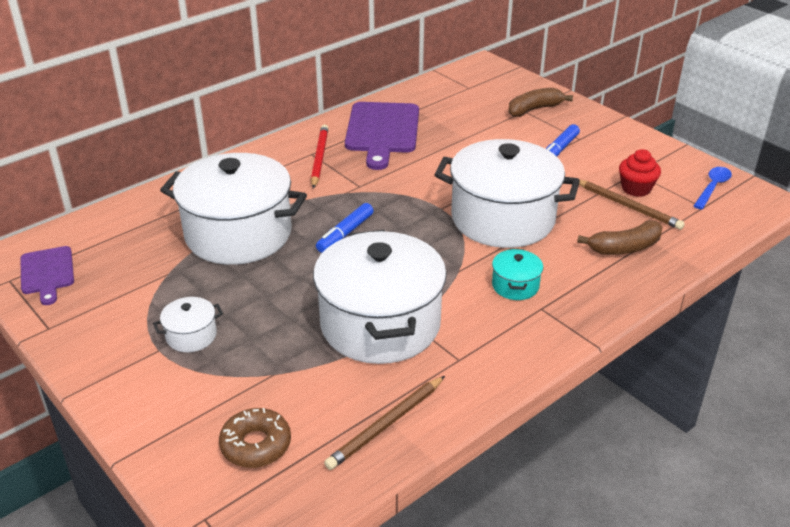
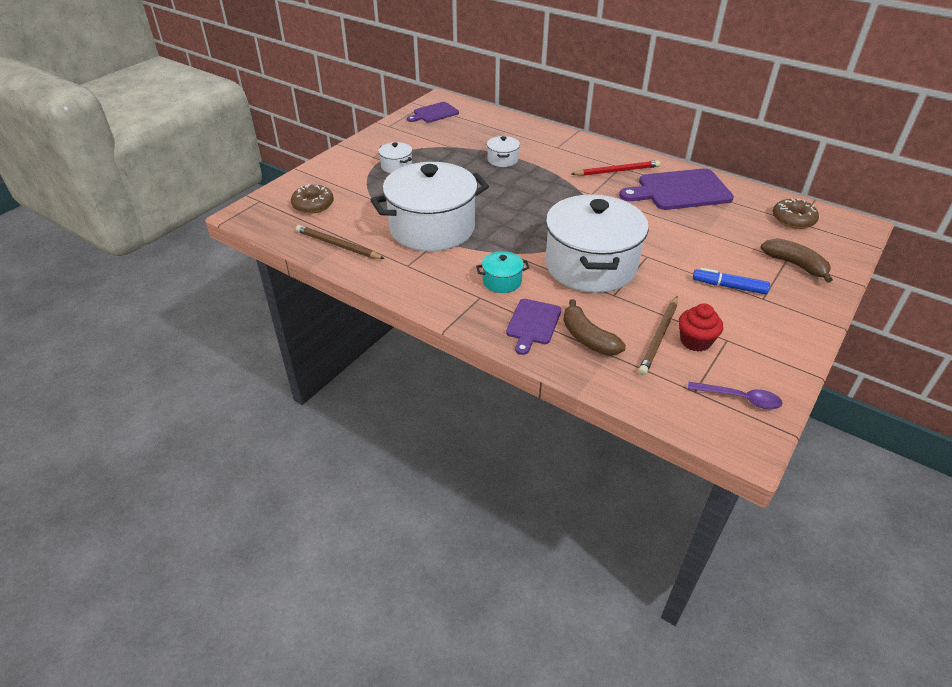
camera: 75 degrees right, 5 degrees up
white pot [160,153,307,265] -> white pot [487,136,520,167], size x0.41
blue marker [316,203,374,253] -> none
blue spoon [694,167,732,210] -> purple spoon [688,382,783,409]
none -> purple cutting board [506,299,561,355]
none -> brown donut [773,198,819,229]

